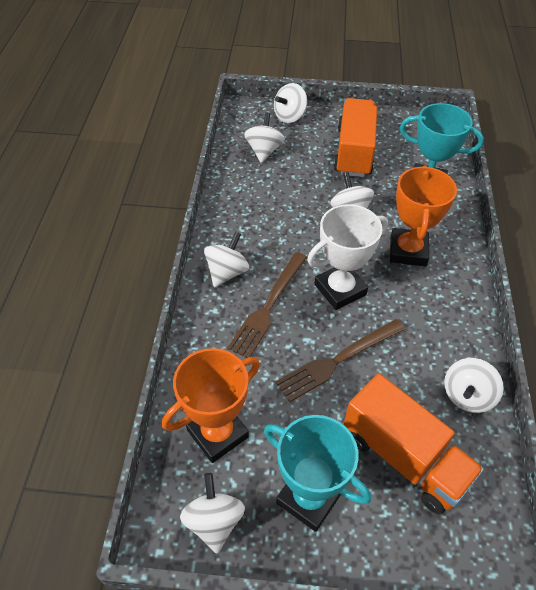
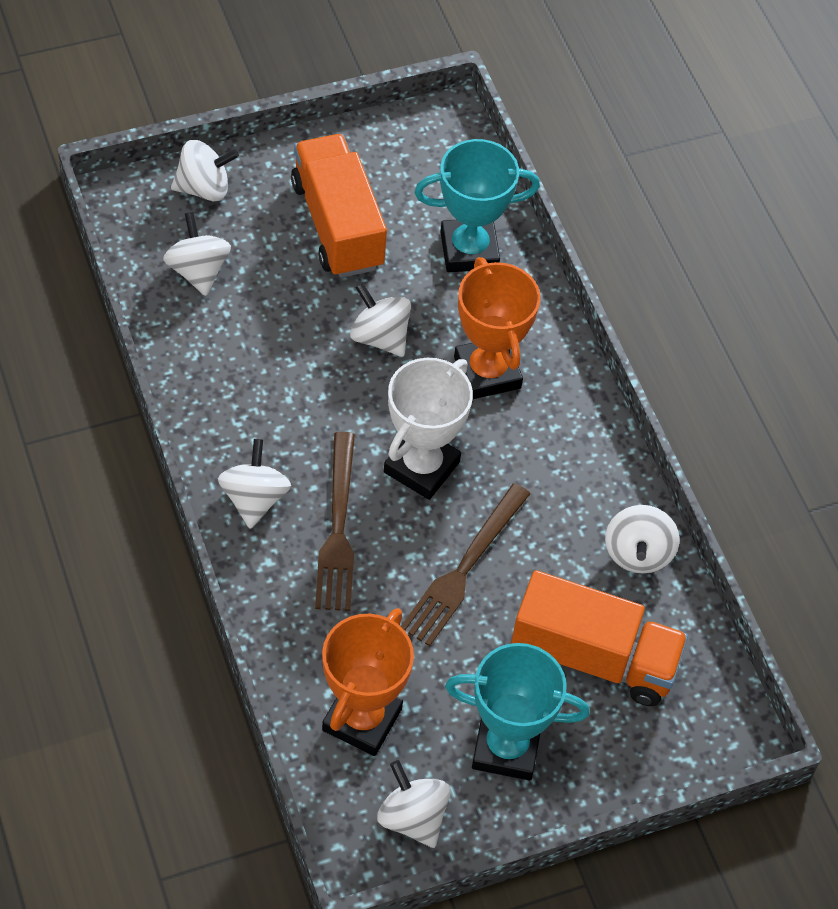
camera: 30 degrees left, 5 degrees up
white spinning top [274,83,307,123] -> white spinning top turned 120 degrees counterclockwise [171,140,239,201]

